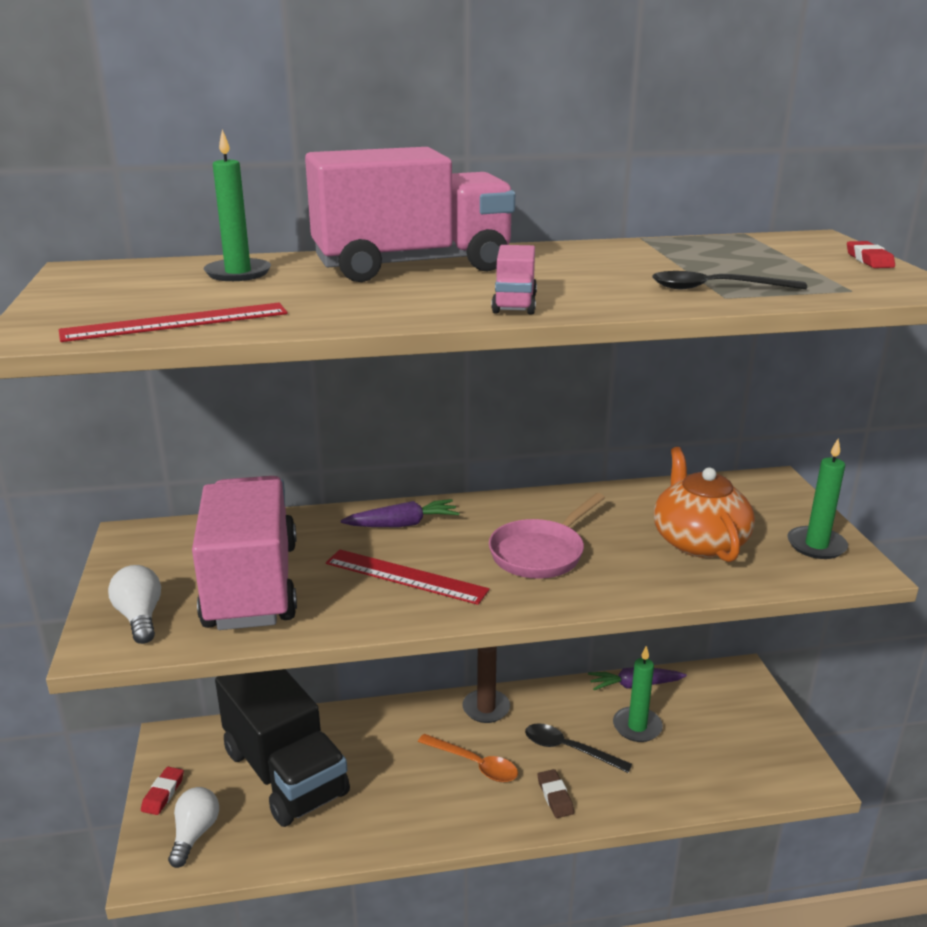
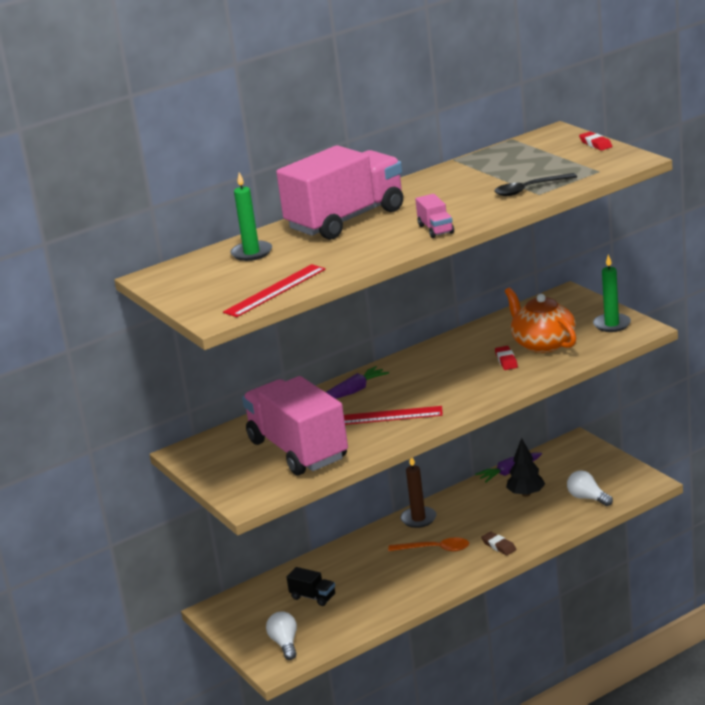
camera: 20 degrees left, 0 degrees up
white light bulb [108,565,161,644] -> white light bulb moved to [567,470,613,506]
red eraser [141,767,184,815] -> red eraser moved to [495,346,518,370]
black truck [215,669,350,827] -> black truck [287,567,335,606], size x0.40
pink pan [489,493,605,579] -> none
black spoon [525,723,632,773] -> none
green candle [613,646,663,742] -> black tree [506,438,545,497]

